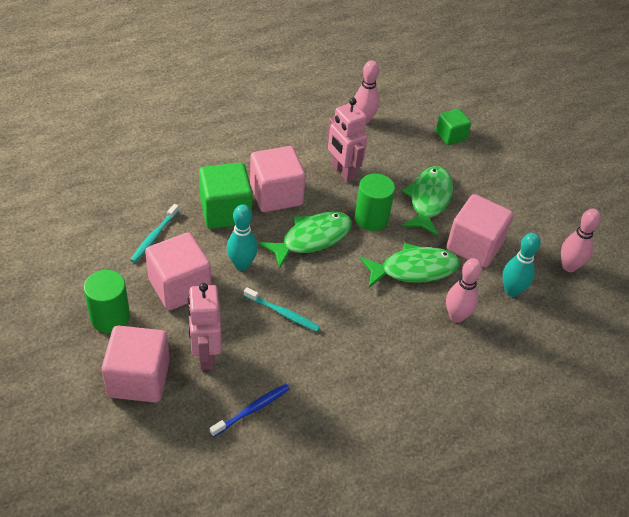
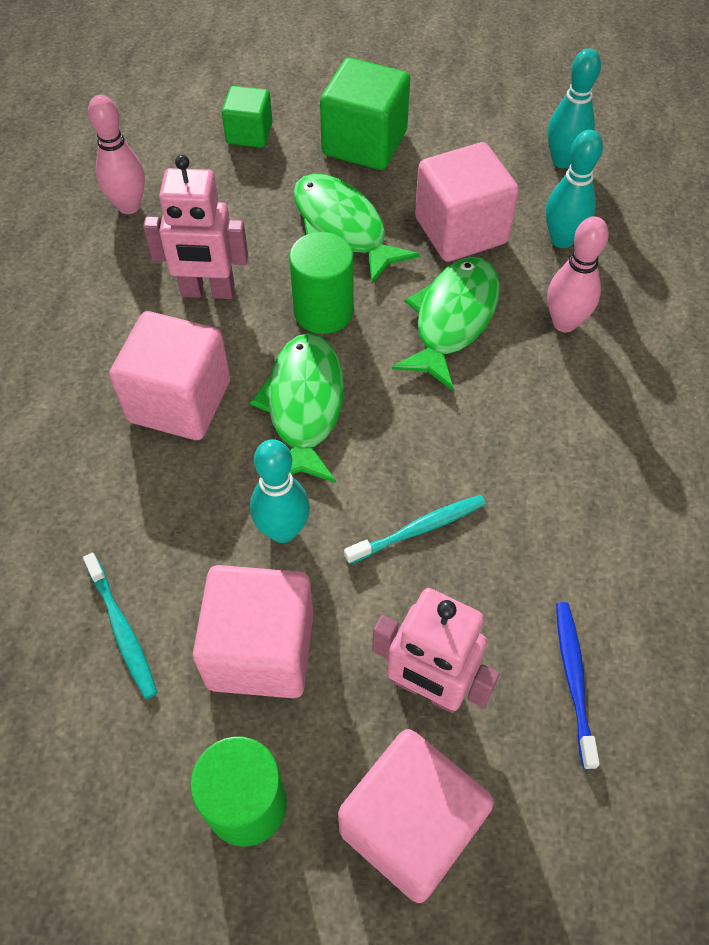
camera: 50 degrees left, 10 degrees up
green cube [199,162,253,229] -> green cube moved to [320,58,410,170]
pink bowling pin [561,209,601,272] -> turquoise bowling pin [548,48,601,169]

